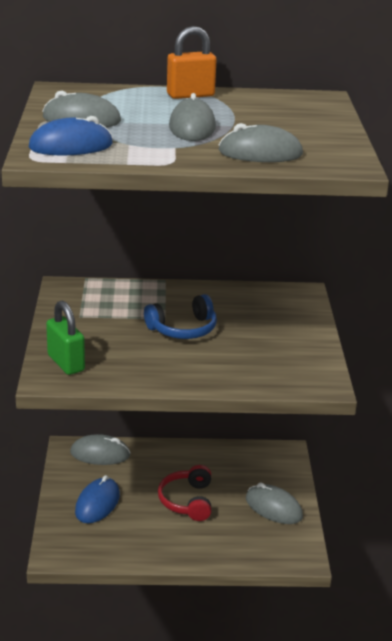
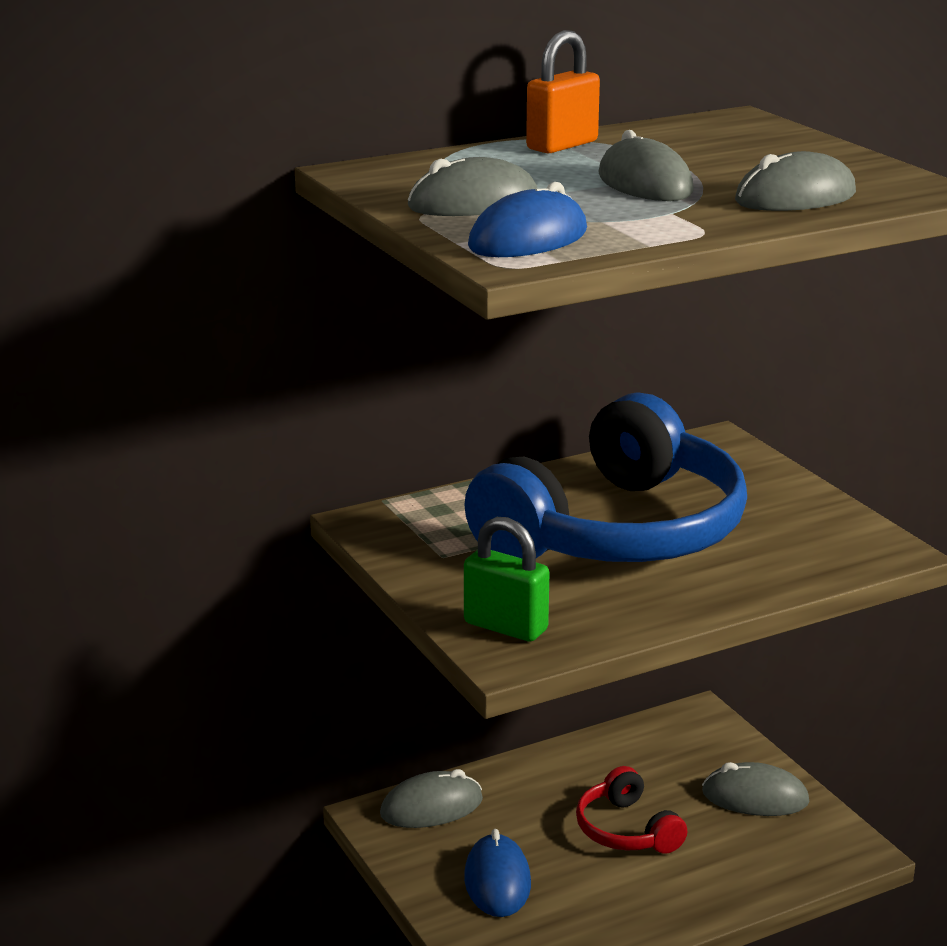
camera: 25 degrees left, 5 degrees down
blue headphones [144,294,217,339] -> blue headphones [464,392,747,562], size x2.26

